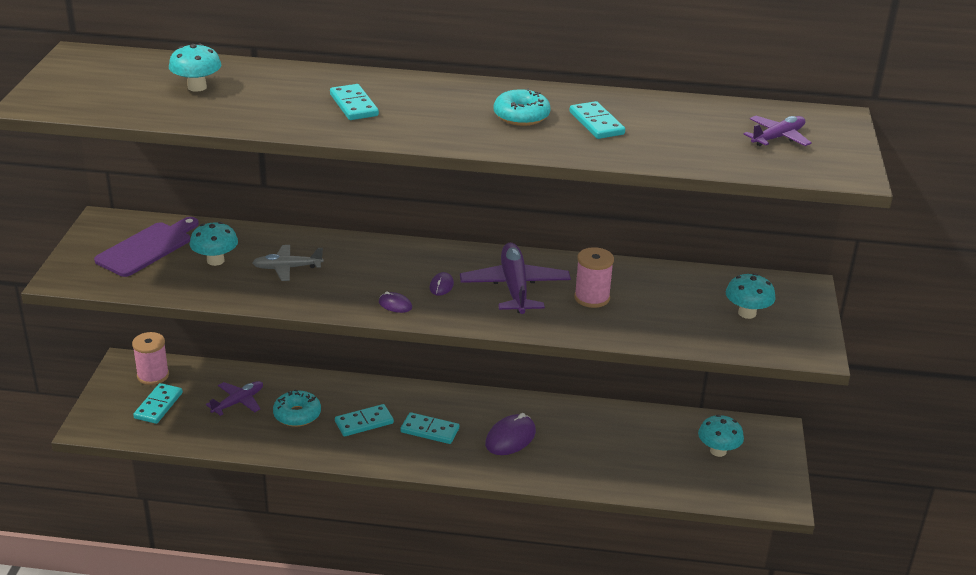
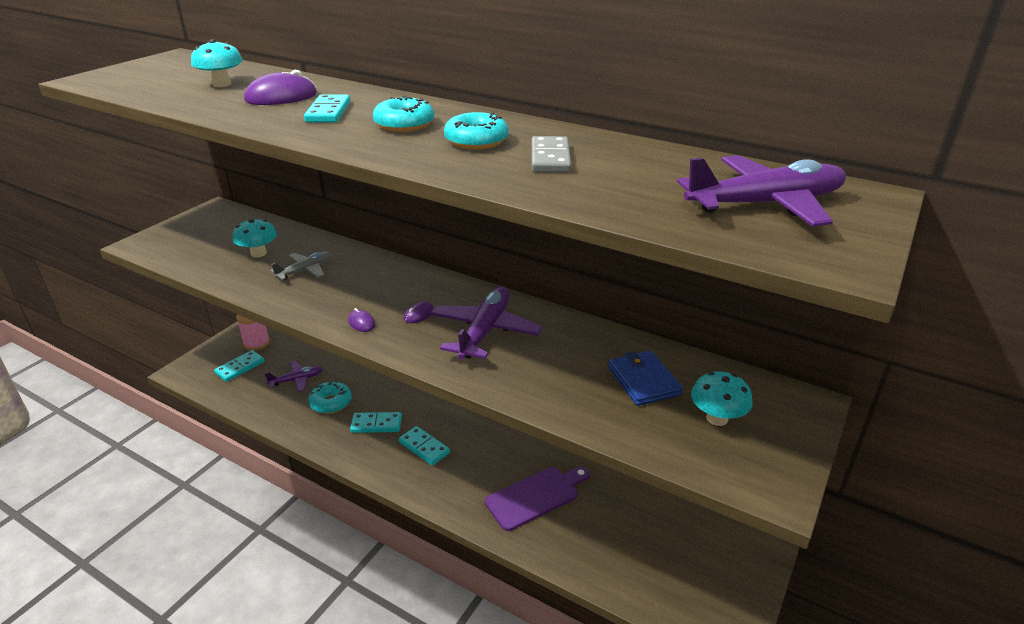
camera: 25 degrees right, 0 degrees up
purple cutting board [94,217,199,277] -> purple cutting board moved to [485,467,589,531]
grey plane [252,245,323,281] -> grey plane turned 120 degrees clockwise [271,252,333,280]
purple mouse [485,413,536,455] -> purple mouse moved to [244,70,317,105]
turquoise domino [569,101,625,139] -> grey domino [532,136,571,173]
pink spool [574,247,614,308] -> none
turquoise mushroom [698,415,744,457] -> none
purple plane [743,116,812,146] -> purple plane [677,155,846,227], size x1.68
none -> turquoise donut [373,96,434,132]
none -> blue wallet [608,351,683,406]

